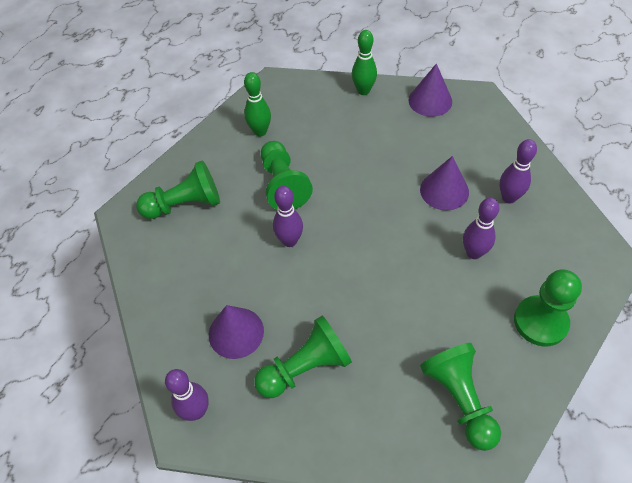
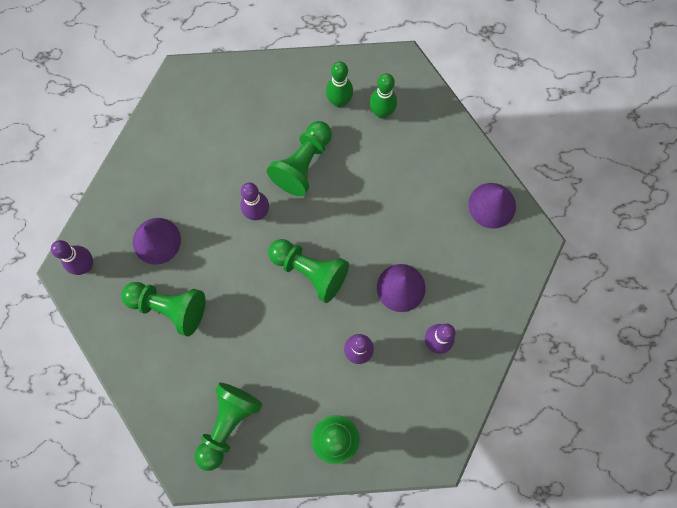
camera: 45 degrees right, 20 degrees up
green pawn [136,160,220,219] -> green pawn moved to [268,239,349,303]
green bowling pin [352,30,377,95] -> green bowling pin moved to [370,73,397,119]

